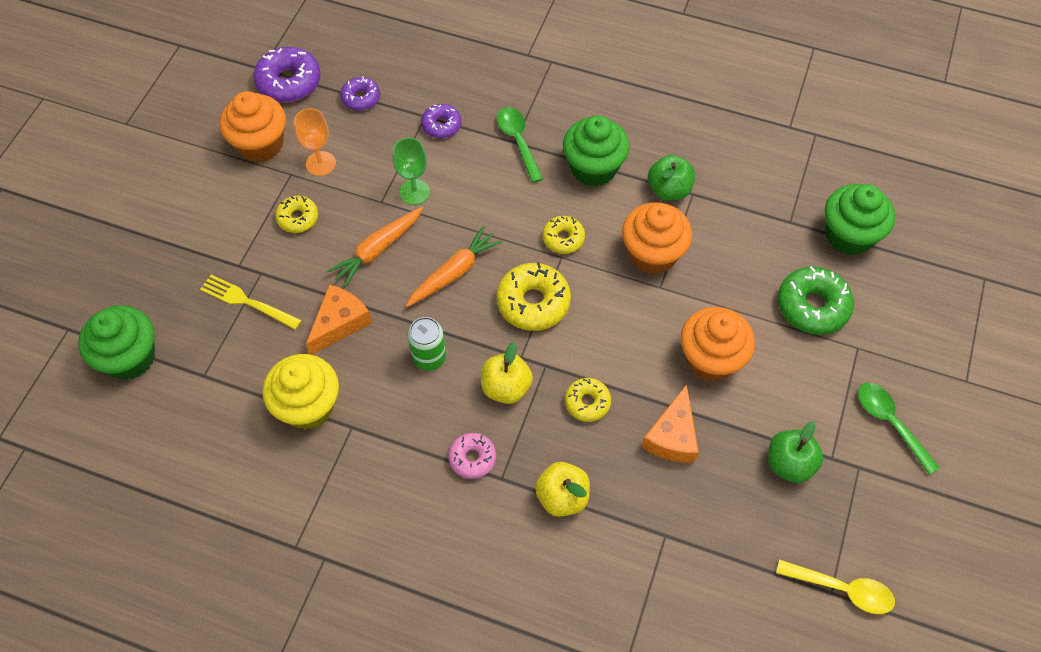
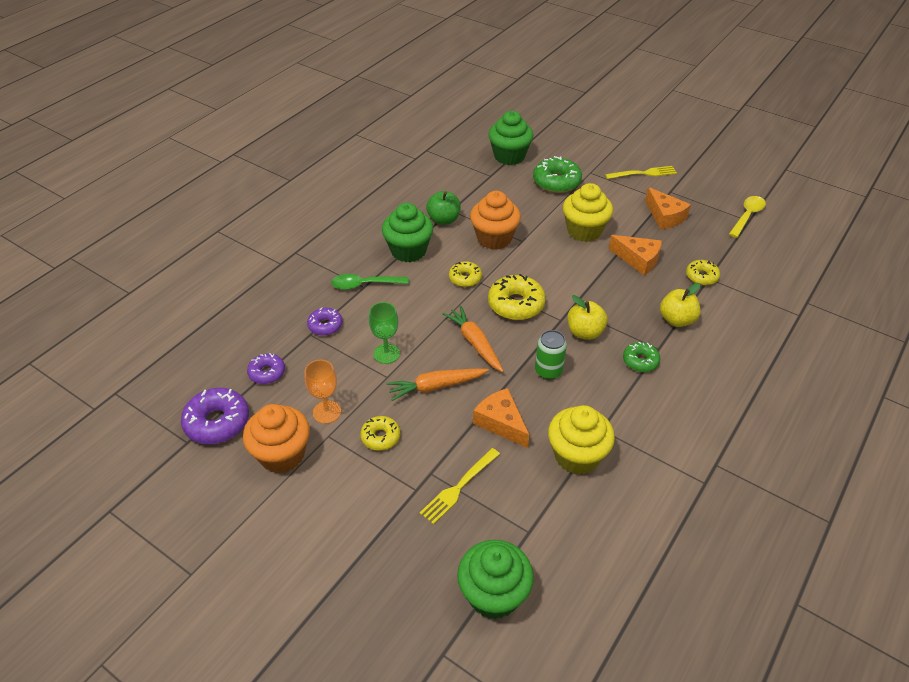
camera: 75 degrees left, 15 degrees down
orange carrot [327,207,423,287] -> orange carrot turned 105 degrees clockwise [386,368,489,401]
pink donut [448,433,496,479] -> green donut [623,342,660,372]
yellow donut [565,378,611,422] -> yellow donut moved to [686,260,720,285]
orange cupcake [680,307,755,381] -> yellow cupcake [563,183,613,242]
green apple [768,421,824,483] -> orange cheese [645,187,691,230]
green spoon [858,383,940,475] -> yellow fork [605,166,677,179]

